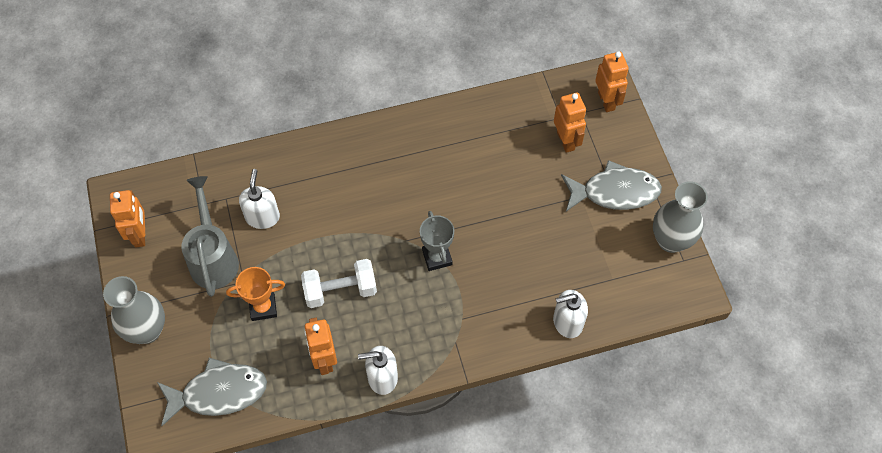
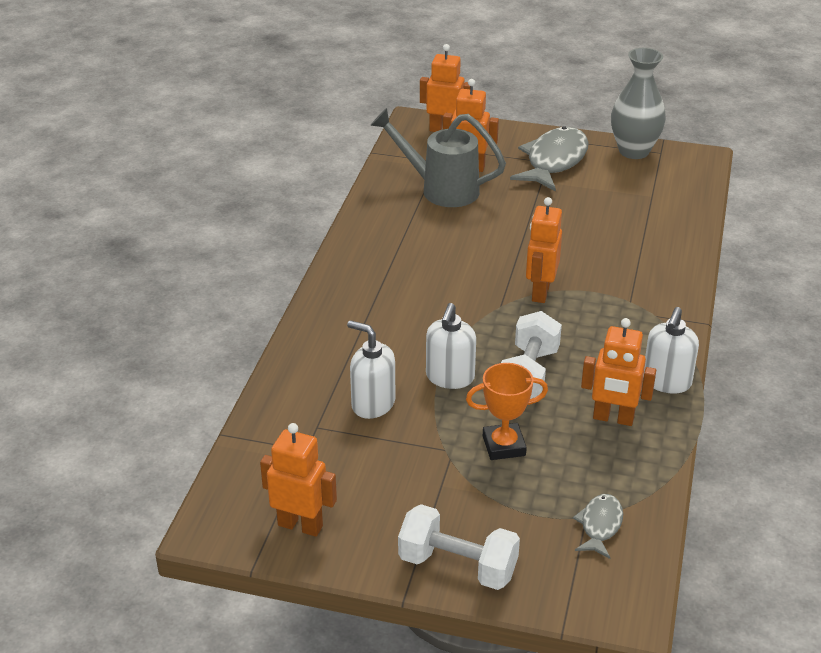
camera: 60 degrees left, 25 degrees down
grey vase [103,276,165,344] -> white dumbbell [398,504,520,590]
grey fish [157,358,267,426] -> grey fish [573,494,623,559], size x0.52
grey watering can [181,176,239,297] -> grey watering can moved to [370,108,506,207]
orange trophy [226,267,285,321] -> orange trophy turned 60 degrees clockwise [466,363,548,460]
grey trophy [420,211,454,271] -> orange robot [526,197,562,303]
white soap dispenser [553,290,588,338] -> white soap dispenser moved to [426,303,476,389]

